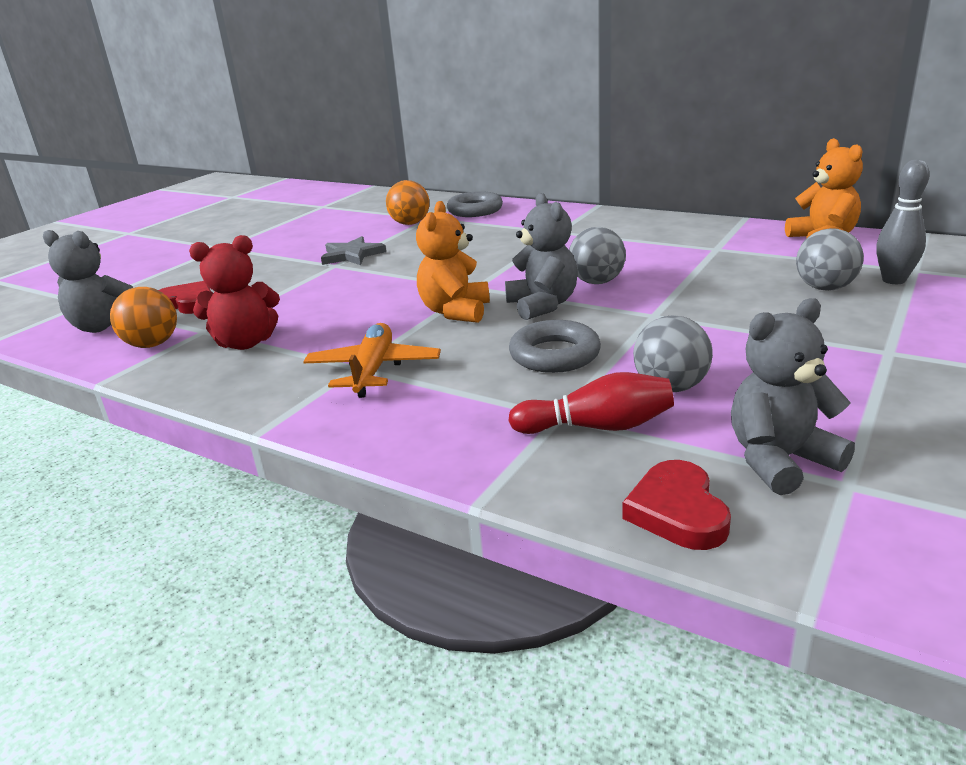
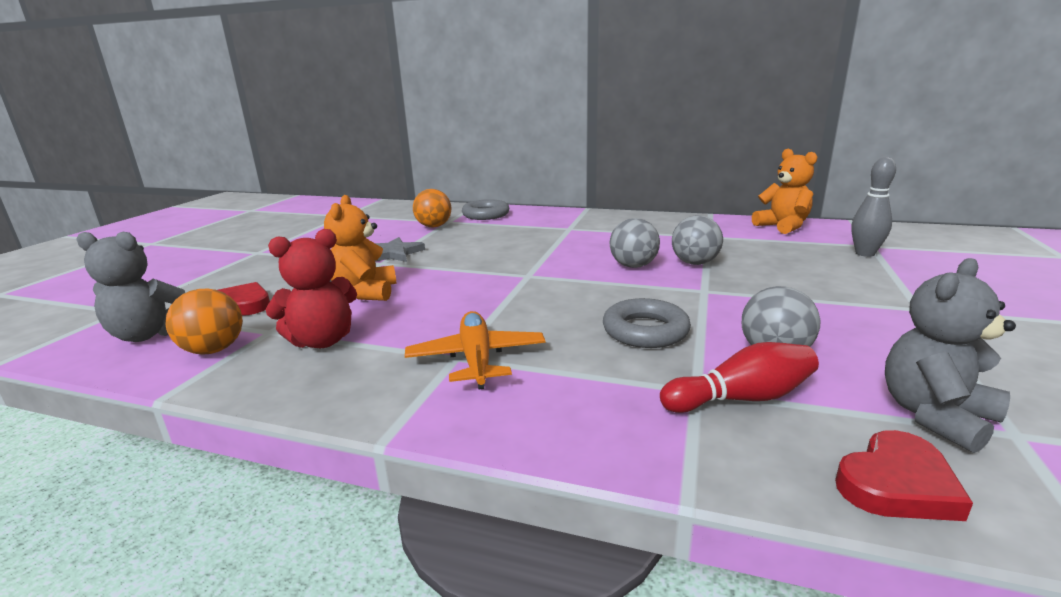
camera: 15 degrees left, 5 degrees down
orange teddy bear [416,201,490,323] -> orange teddy bear moved to [324,195,396,301]
grey teddy bear [505,193,578,320] -> none
red heart [622,460,731,550] -> red heart turned 105 degrees counterclockwise [835,430,973,521]
grey ball [796,228,864,291] -> grey ball moved to [672,215,723,265]

